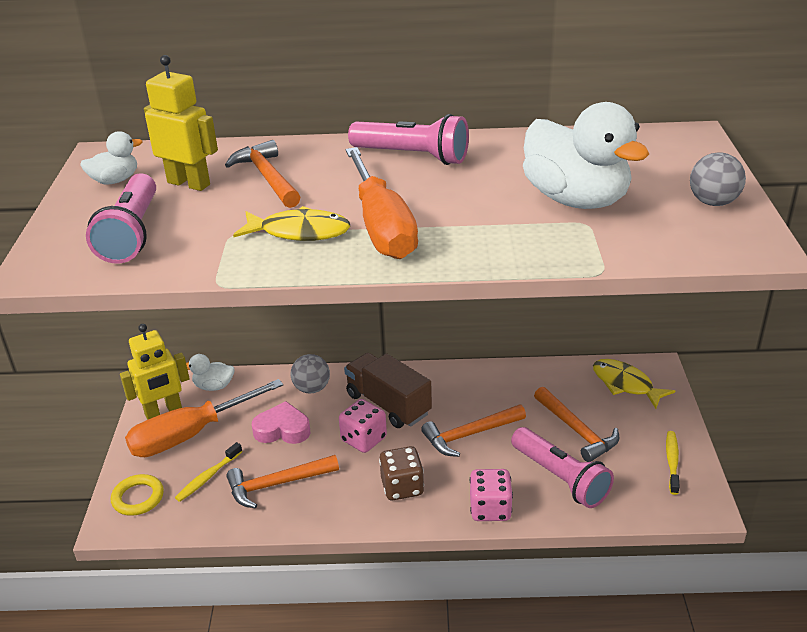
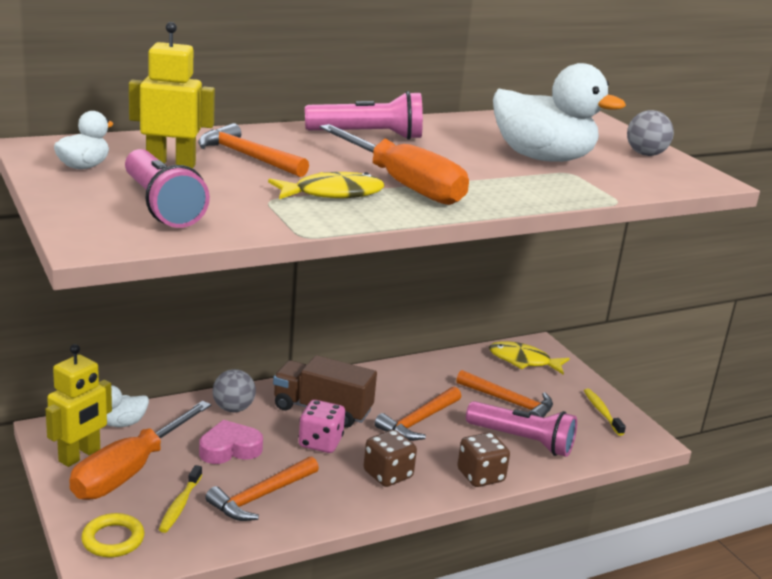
camera: 30 degrees left, 10 degrees down
pink dice [470,469,513,521] -> brown dice [457,432,510,487]

